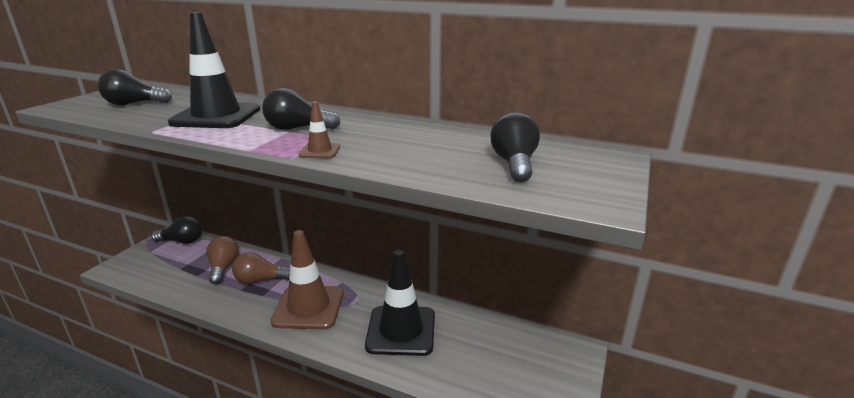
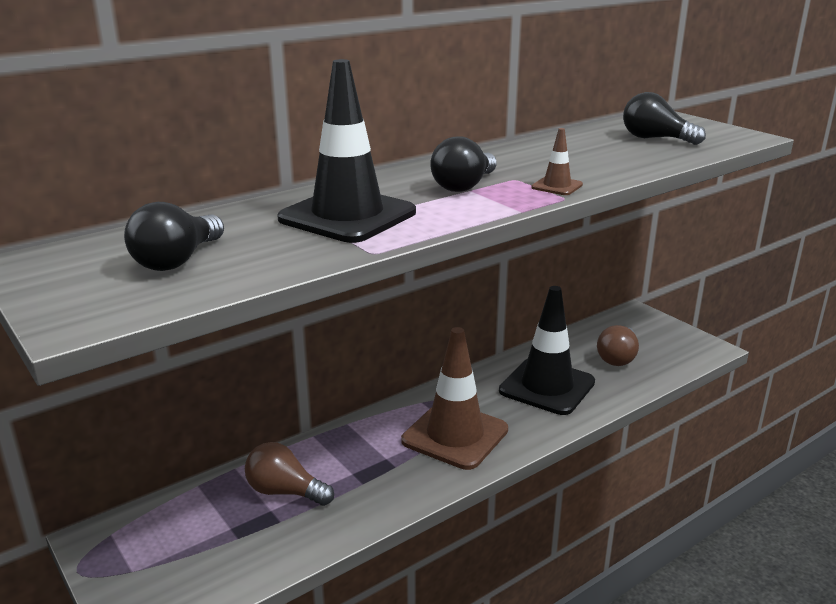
camera: 60 degrees left, 0 degrees up
black light bulb [151,216,202,244] -> none
brown light bulb [232,252,290,284] -> brown light bulb moved to [597,325,639,366]

